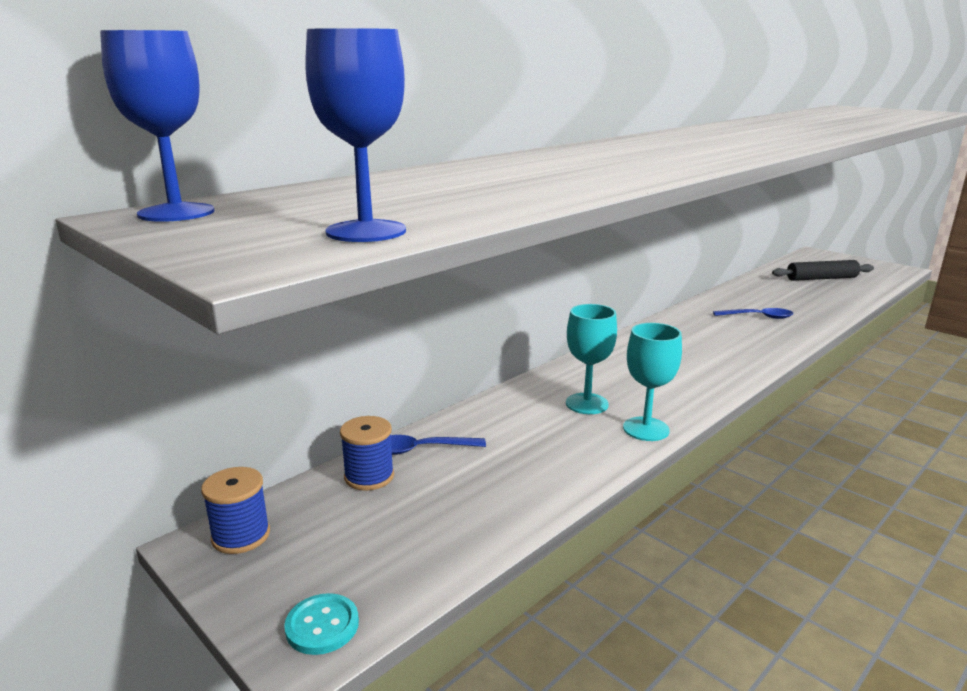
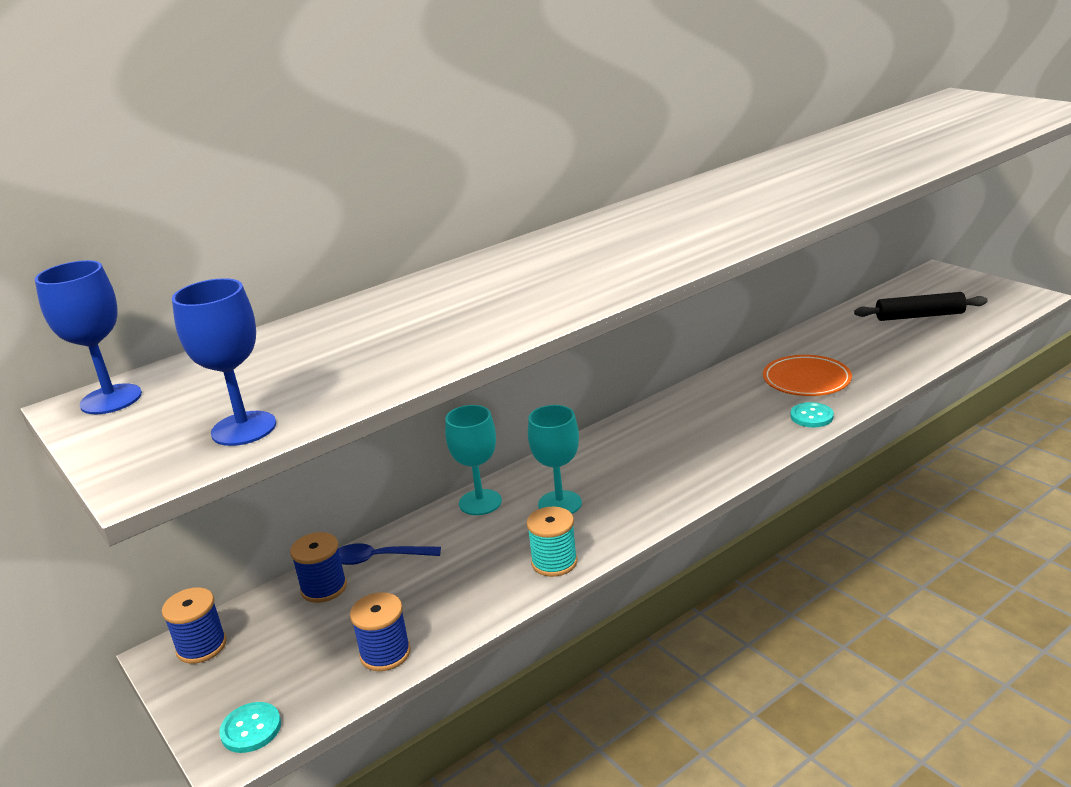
camera: 10 degrees right, 5 degrees up
turquoise goblet [623,323,682,441] -> turquoise goblet moved to [445,405,502,515]
blue spoon [713,308,793,319] -> orange plate [763,355,852,396]
none -> blue spool [350,592,411,671]
none -> turquoise spool [527,507,577,577]
none -> turquoise button [790,402,834,427]

